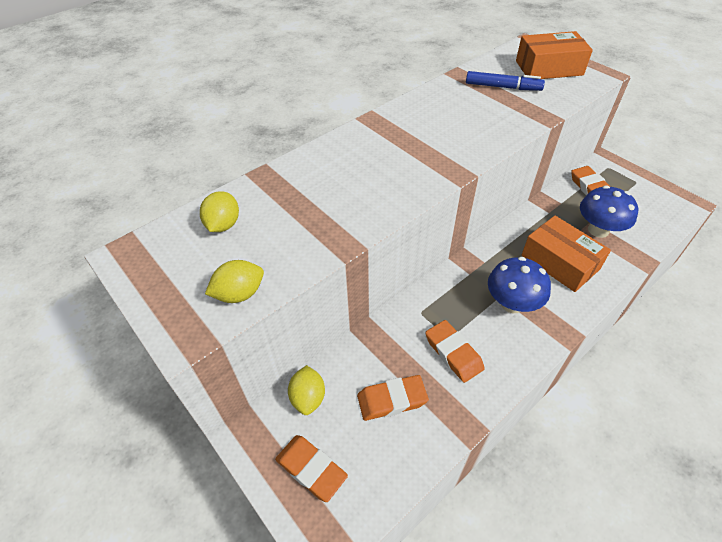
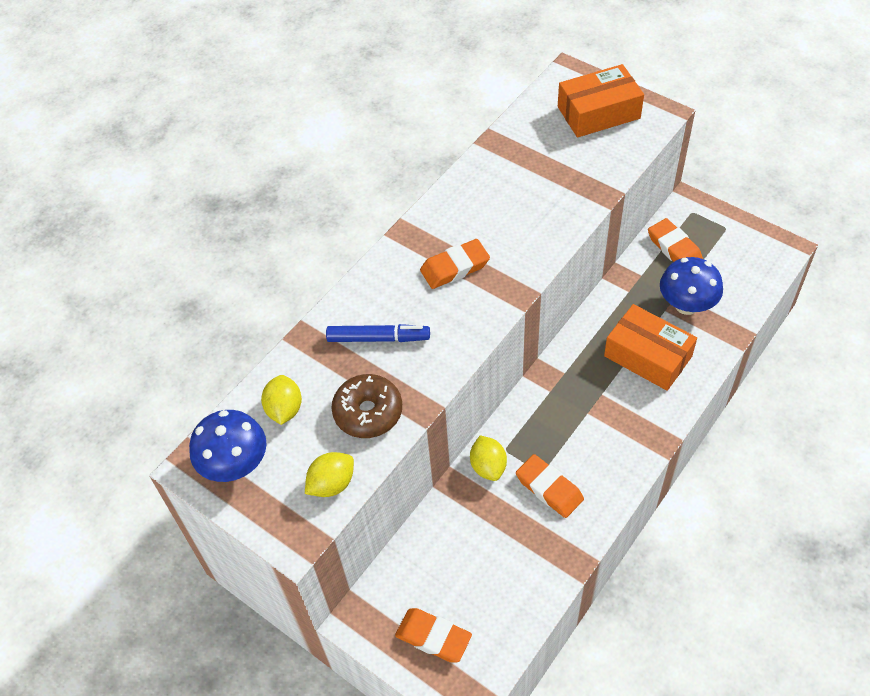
camera: 10 degrees left, 5 degrees up
yellow lemon [288,365,325,415] -> yellow lemon moved to [470,435,507,481]
orange eraser [357,375,429,421] -> orange eraser moved to [420,239,490,289]
blue marker [466,71,545,91] -> blue marker moved to [326,324,430,342]
blue mushroom [488,257,551,313] -> blue mushroom moved to [189,410,267,482]
none -> brown donut [331,374,402,438]

